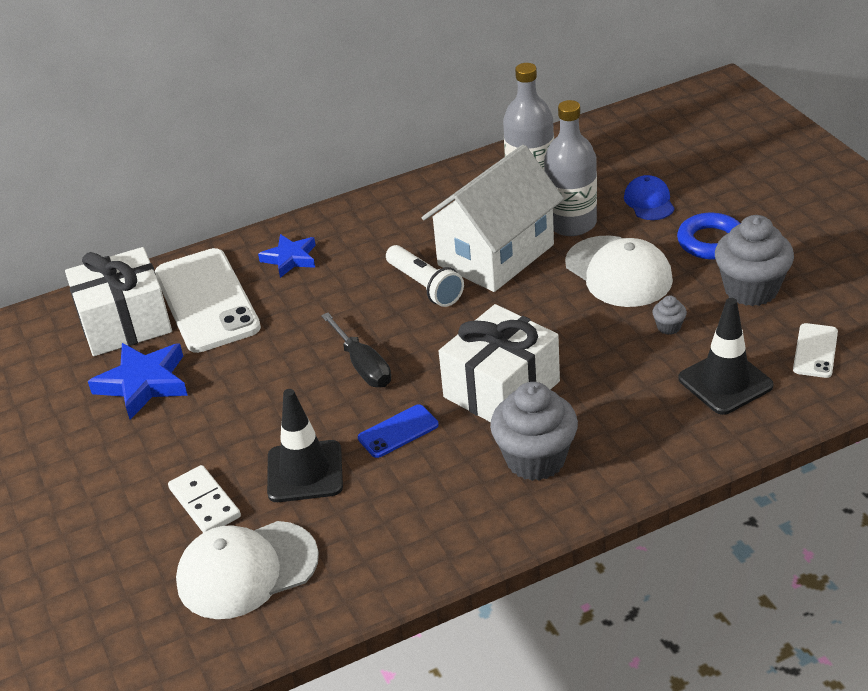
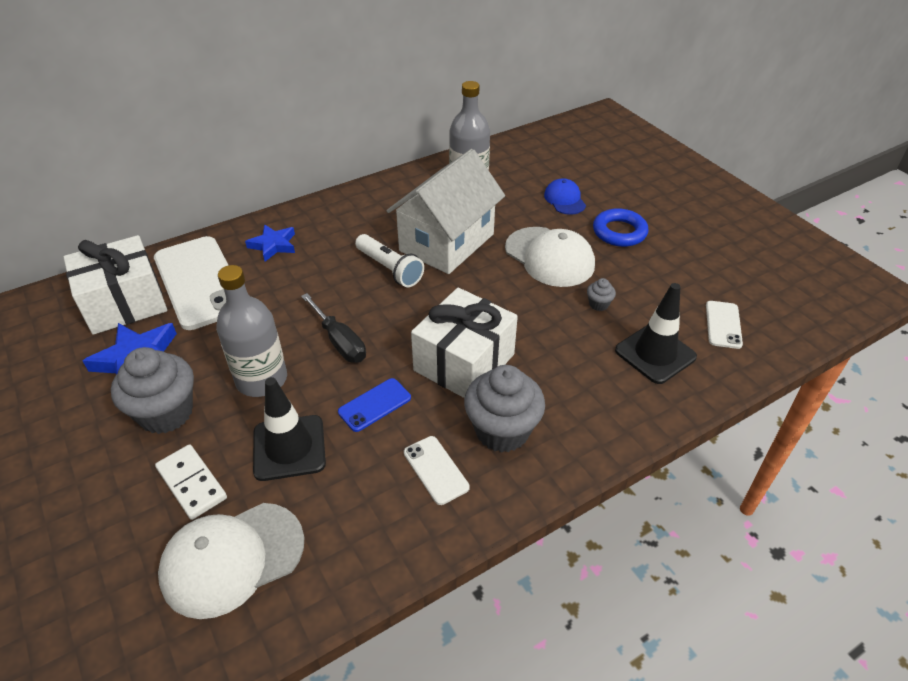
camera: 10 degrees left, 5 degrees up
grey bottle [544,100,597,236] -> grey bottle moved to [216,265,287,397]
grey cupcake [715,215,794,306] -> grey cupcake moved to [111,347,194,434]
none -> white phone [404,436,470,505]

